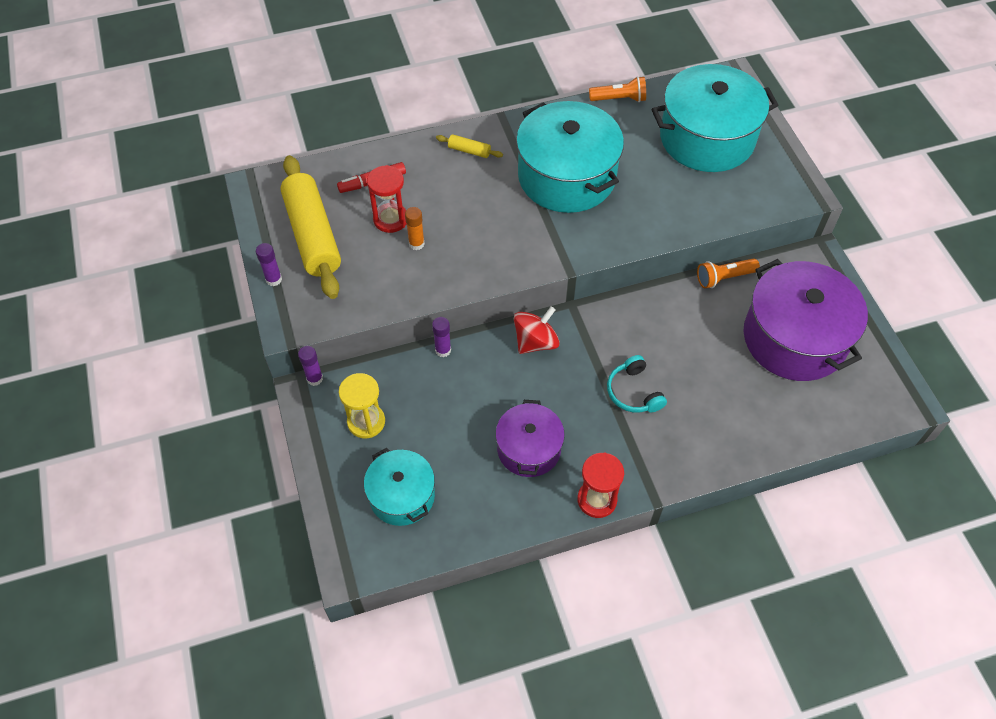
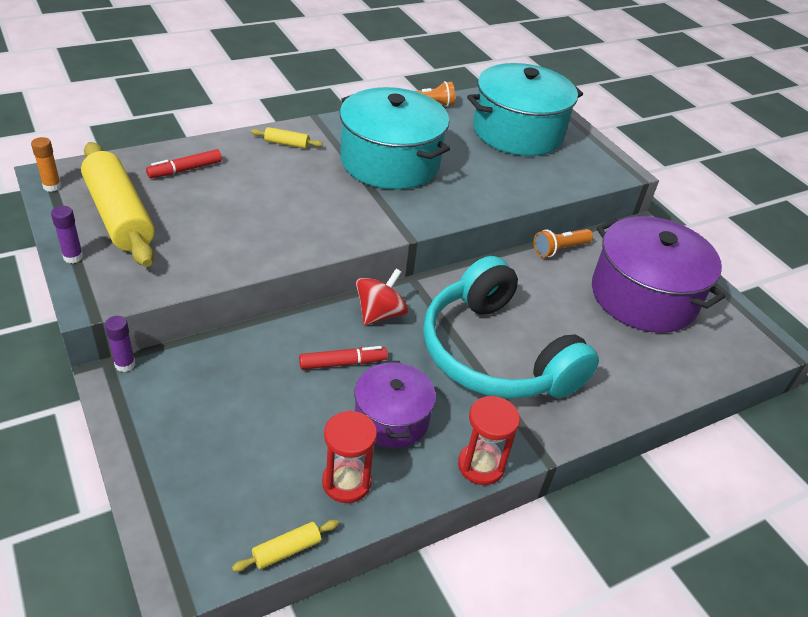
camera: 15 degrees left, 15 degrees down
yellow hourglass [339,373,385,438] -> none
turquoise pot [364,448,435,526] -> none
red hourglass [367,165,407,233] -> red hourglass moved to [322,411,377,503]
orange glue stick [405,207,425,250] -> orange glue stick moved to [31,137,61,192]
purple glue stick [432,317,451,357] -> none
turquoise headphones [607,355,667,412] -> turquoise headphones [423,256,599,399], size x2.48
none -> yellow rolling pin [232,520,339,572]
none -> red marker [299,346,388,370]

